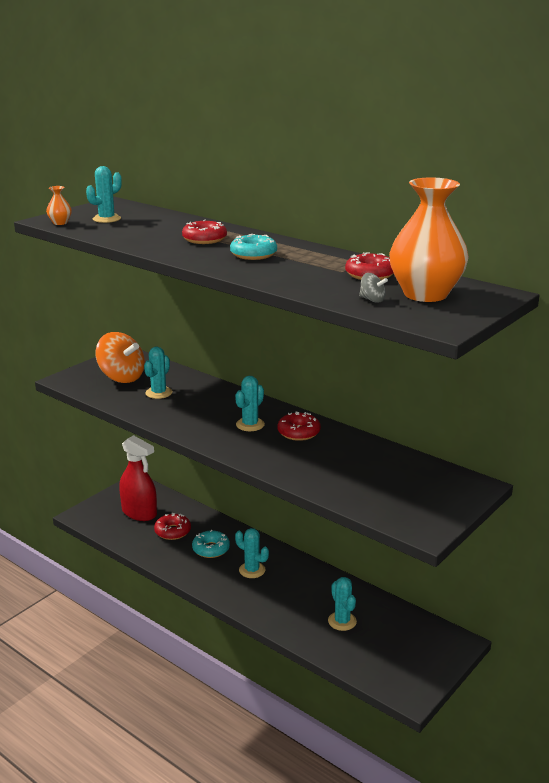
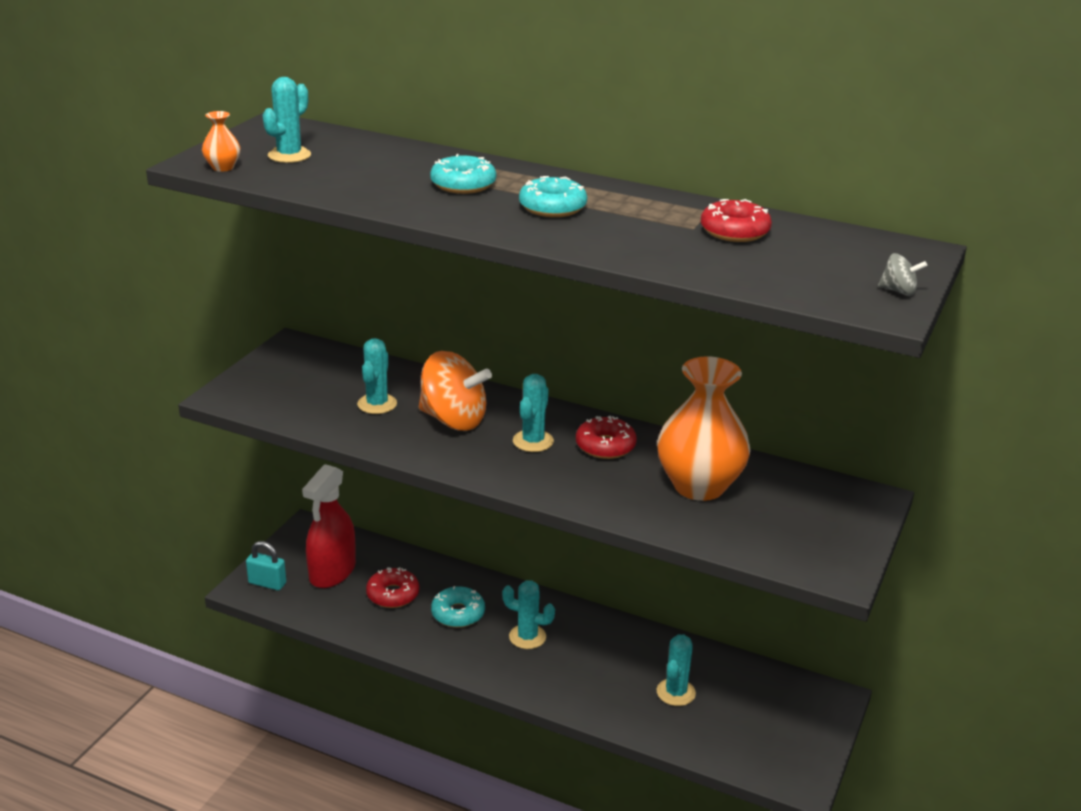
camera: 15 degrees left, 5 degrees up
orange spinning top [95,332,145,383] -> orange spinning top moved to [419,351,492,431]
red spray bottle [119,435,157,521] -> red spray bottle turned 90 degrees clockwise [302,464,356,588]
red donut [182,220,227,244] -> turquoise donut [430,154,496,194]
turquoise cactus [328,577,357,631] -> turquoise cactus turned 60 degrees clockwise [657,634,696,706]
grey spinning top [359,273,388,303] -> grey spinning top moved to [878,253,927,296]
orange vase [389,177,469,302] -> orange vase moved to [657,356,751,501]
none -> turquoise padlock [246,541,286,590]

